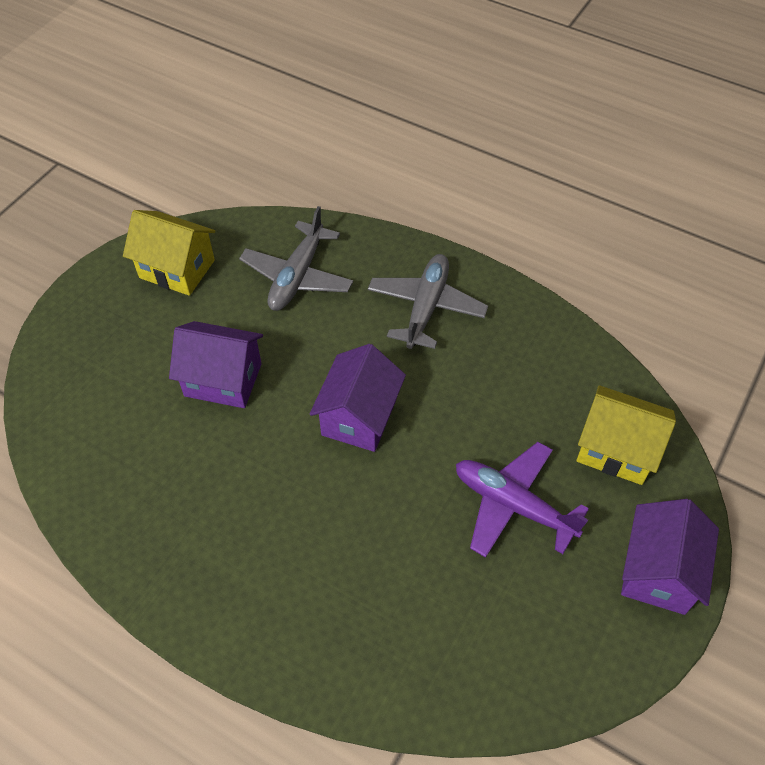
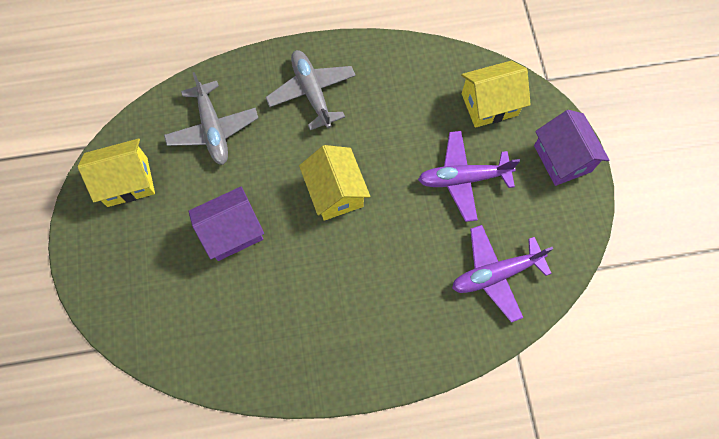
camera: 40 degrees left, 15 degrees up
purple house [310,344,406,452] -> yellow house [299,145,370,221]
none -> purple plane [452,225,553,323]

